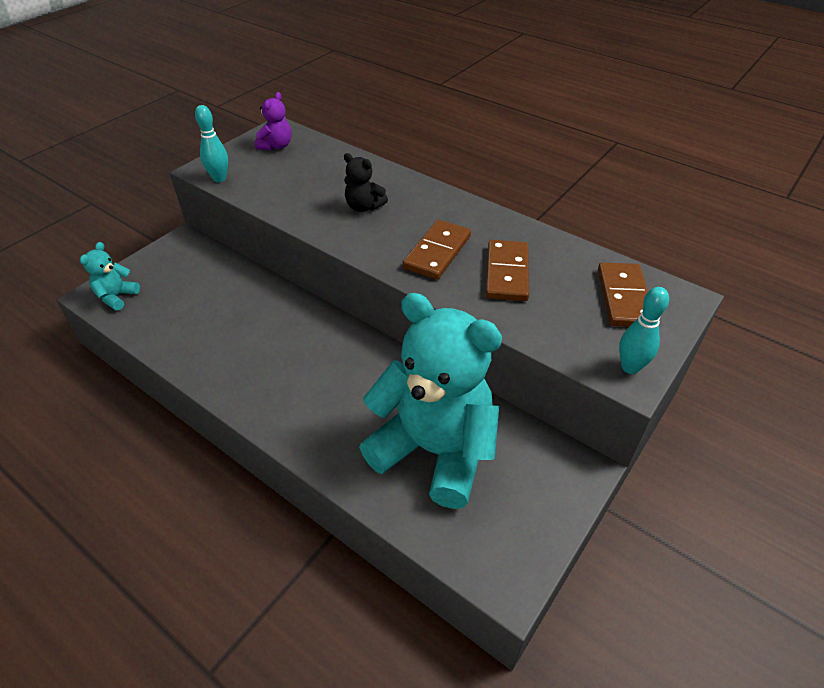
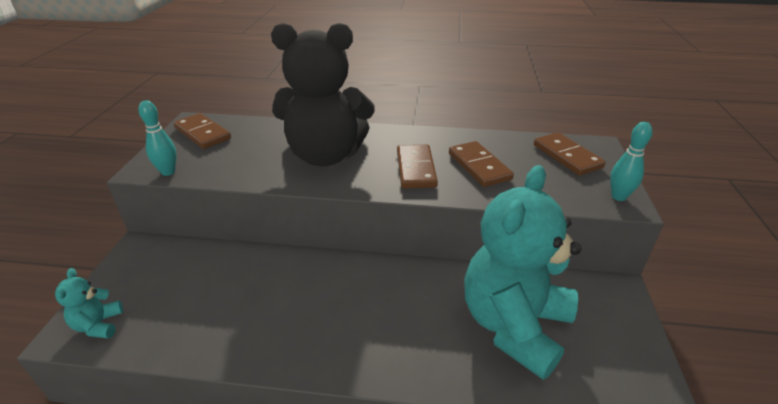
camera: 30 degrees left, 10 degrees down
purple teddy bear [255,92,291,151] -> brown domino [174,113,231,149]
black teddy bear [344,153,388,212] -> black teddy bear [271,23,375,166], size x2.47
turquoise teddy bear [359,293,502,509] -> turquoise teddy bear turned 60 degrees counterclockwise [464,165,582,380]

